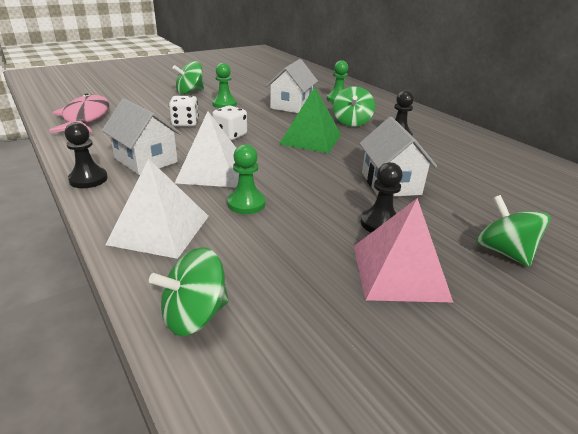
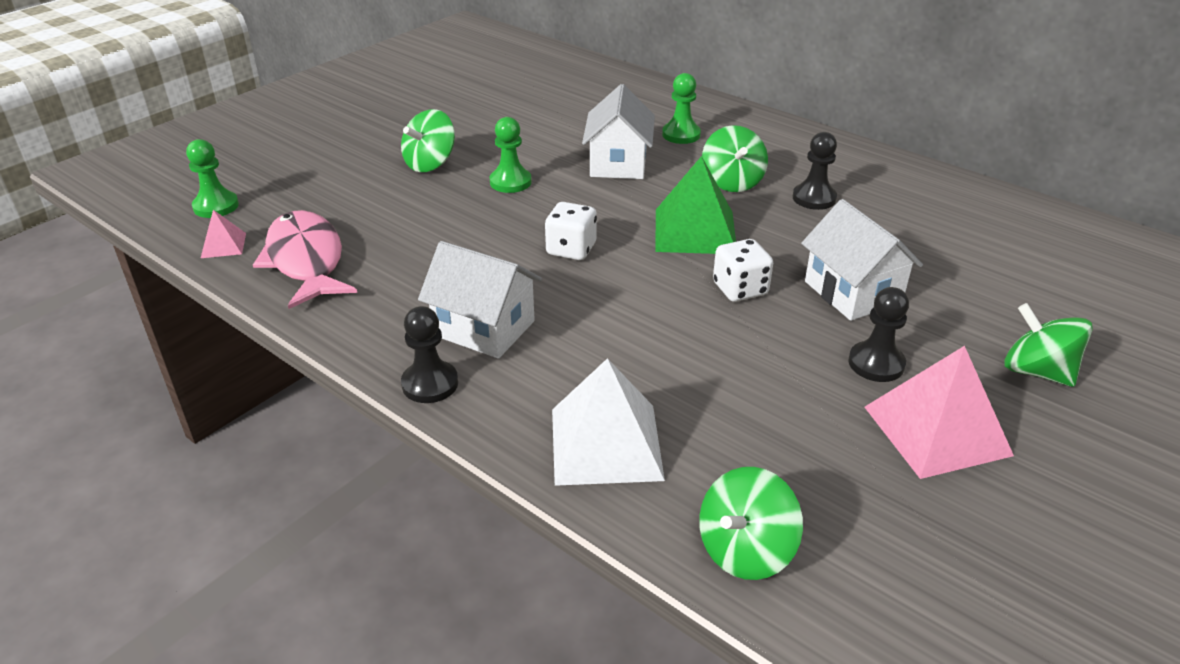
camera: 15 degrees left, 5 degrees up
white dice [169,96,199,126] -> white dice moved to [713,239,773,302]
white pyramid [175,111,239,188] -> none
green pawn [227,144,266,214] -> green pawn moved to [186,139,239,218]
none -> pink pyramid [201,210,246,258]

